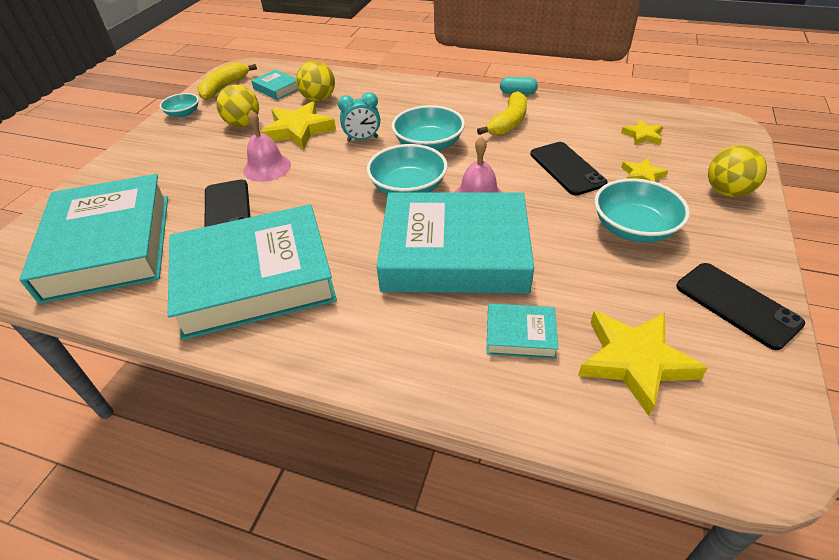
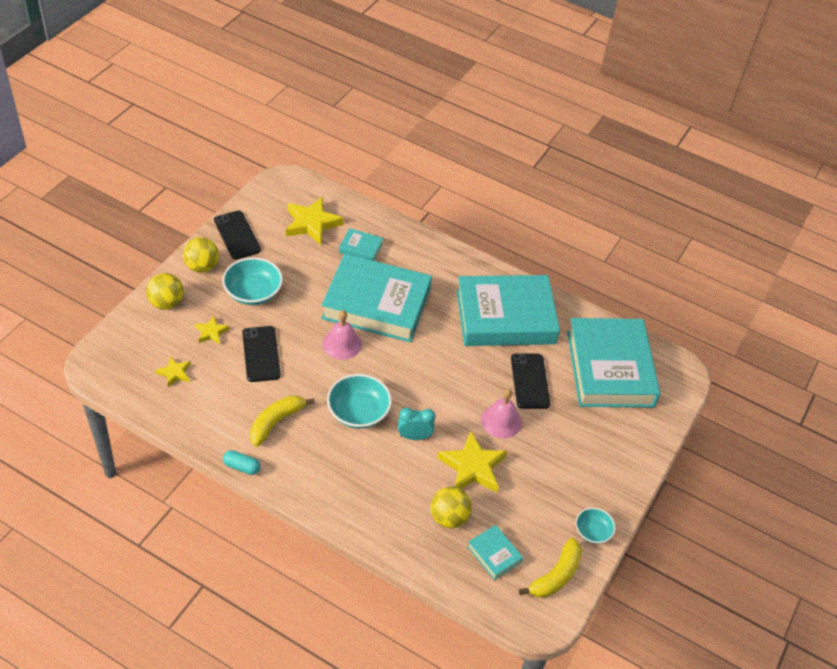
camera: 175 degrees left, 5 degrees up
yellow ball [216,85,259,127] -> yellow ball moved to [183,237,219,273]
turquoise bowl [367,144,448,195] -> none

